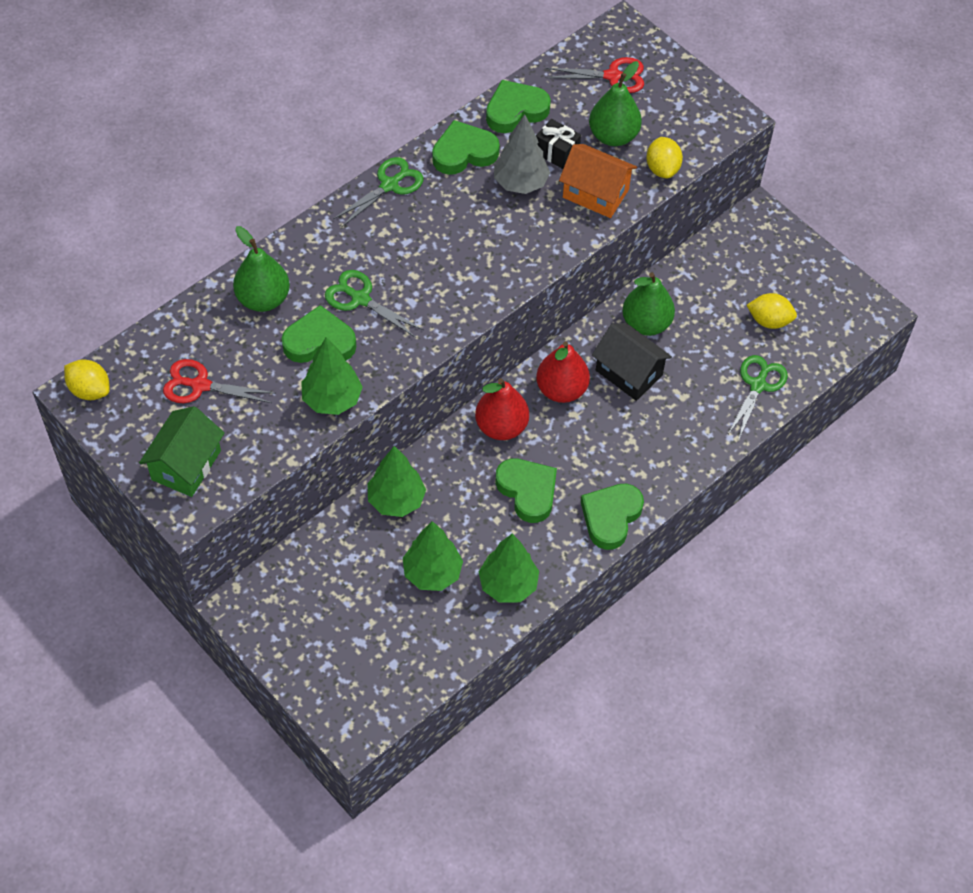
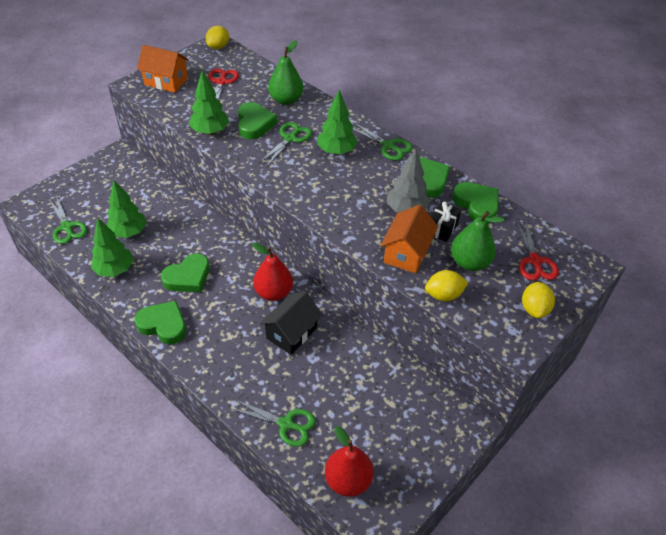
camera: 85 degrees right, 10 degrees down
green house [139,406,225,497] -> orange house [137,45,189,93]
green tree [367,446,426,517] -> green tree moved to [317,90,357,155]
red pear [475,378,529,440] -> red pear moved to [325,426,374,497]
green pear [622,272,675,336] -> none
yellow lemon [747,293,797,329] -> yellow lemon moved to [522,282,555,318]
none -> green scissors [49,195,87,244]

